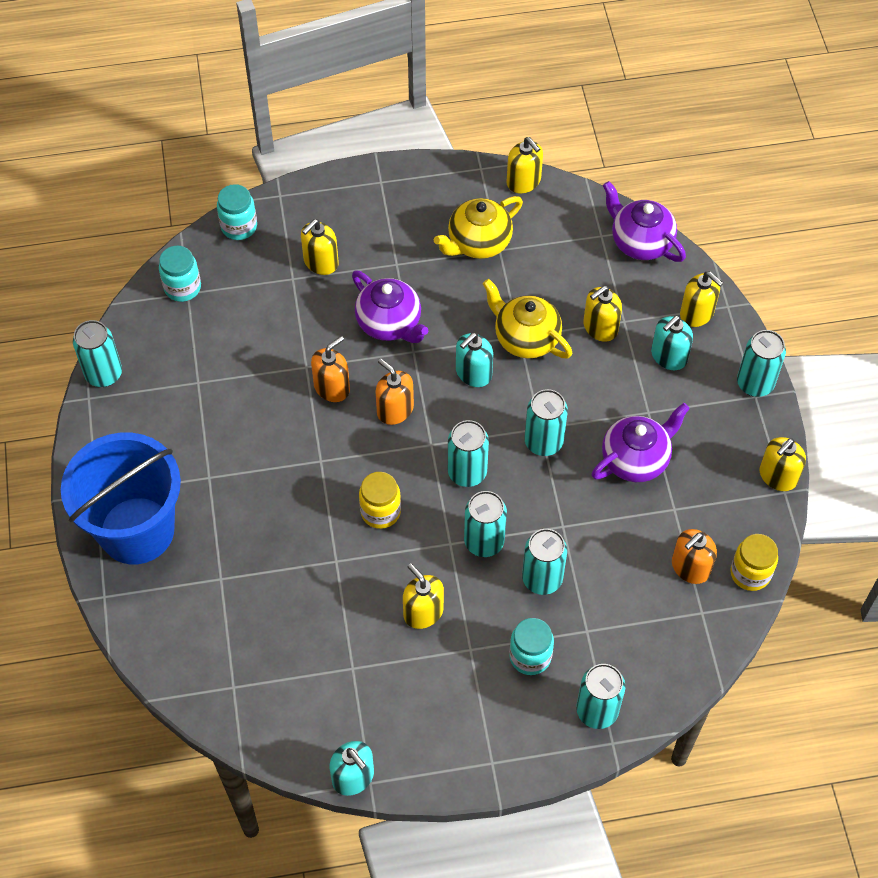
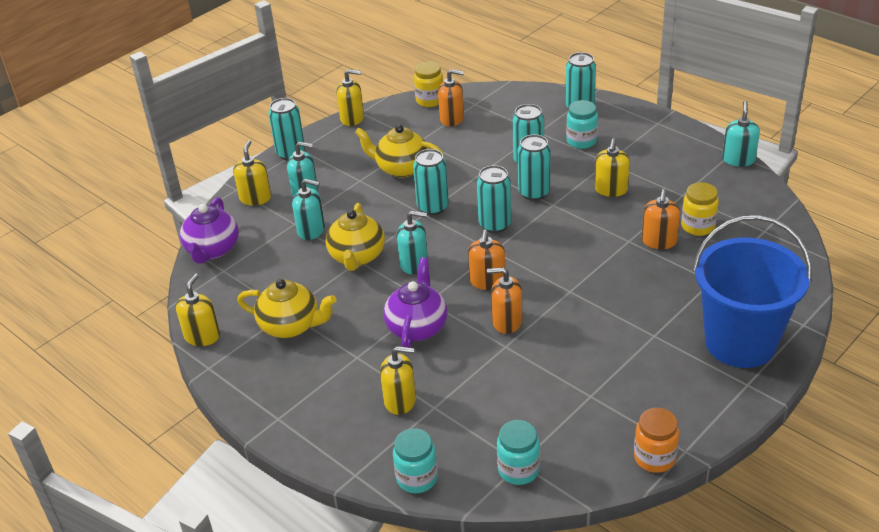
camera: 125 degrees left, 20 degrees down
turquoise can [73,320,122,387] -> orange jar [634,408,679,473]
yellow jar [359,472,401,529] -> yellow jar moved to [681,182,719,236]
yellow soap dispenser [583,286,622,342] -> turquoise soap dispenser [292,179,325,240]
purple teapot [592,403,690,482] -> yellow teapot [355,124,444,178]
none -> orange soap dispenser [642,189,680,249]

